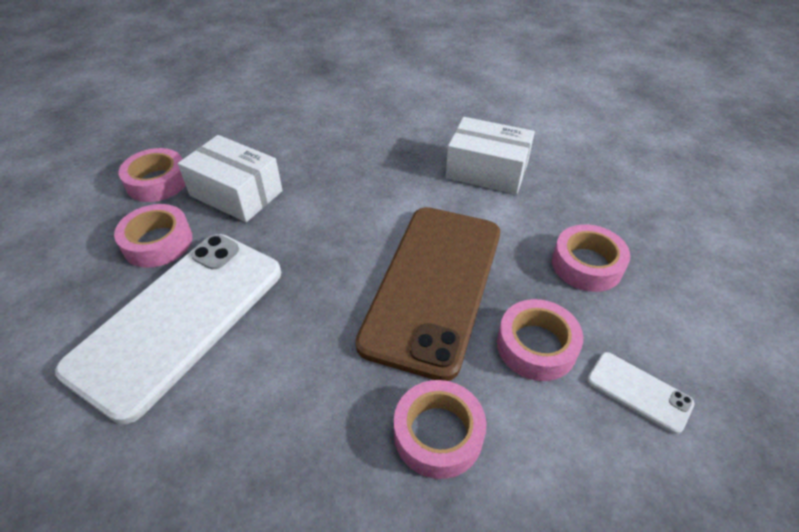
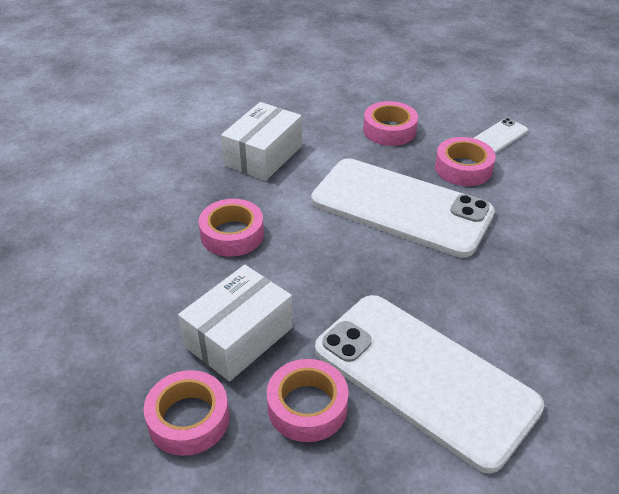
camera: 80 degrees left, 5 degrees down
brown phone [355,207,500,381] -> white phone [311,158,495,258]
pink tape [394,380,486,479] -> pink tape moved to [199,199,264,257]

